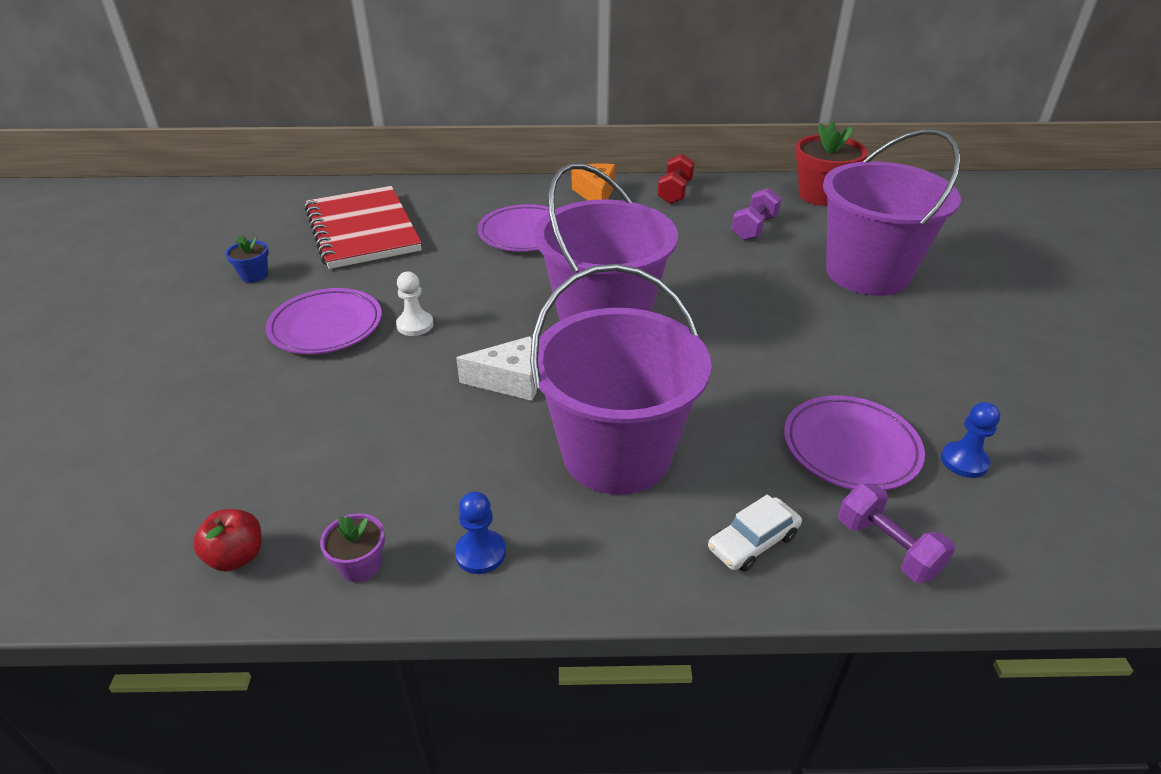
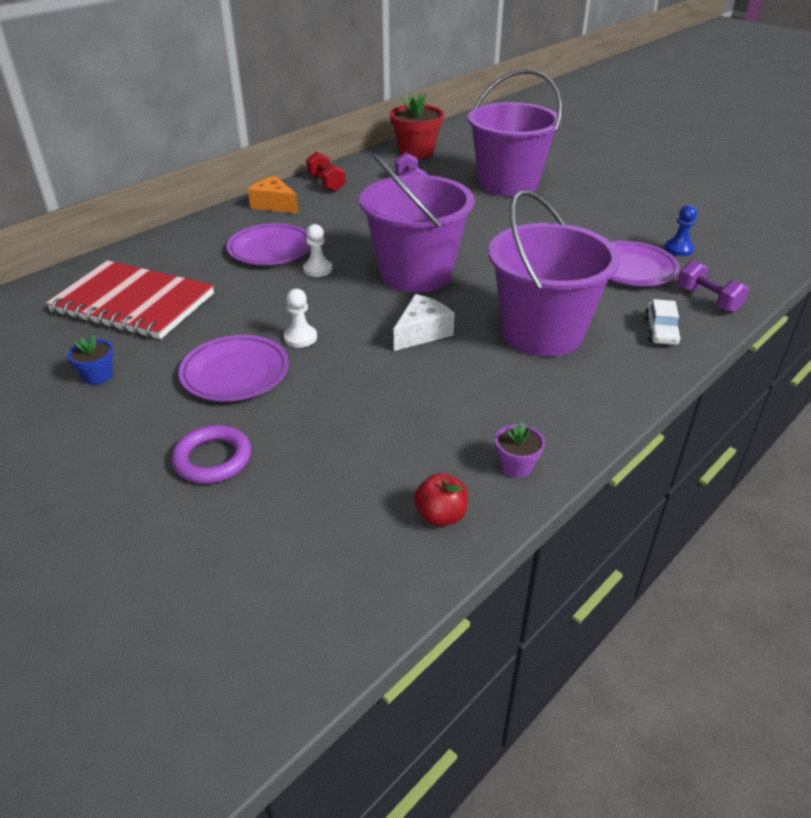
camera: 45 degrees left, 0 degrees up
blue pawn [455,491,506,574] -> none
purple dumbbell [838,483,955,583] -> purple dumbbell turned 45 degrees clockwise [677,260,749,313]
none -> purple ring [171,425,252,484]
none -> white pawn [303,224,333,277]

